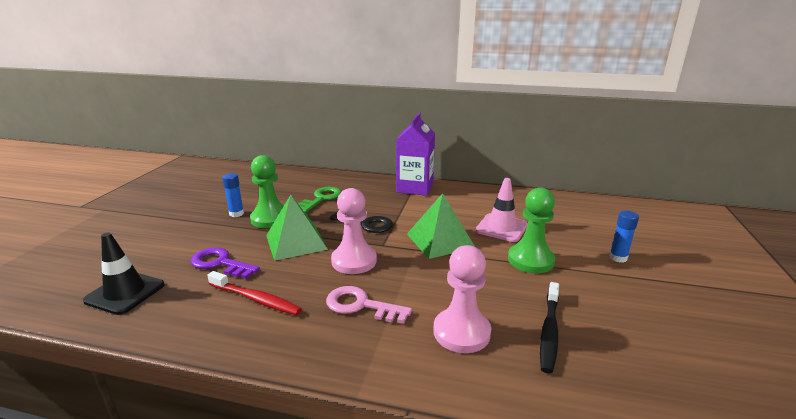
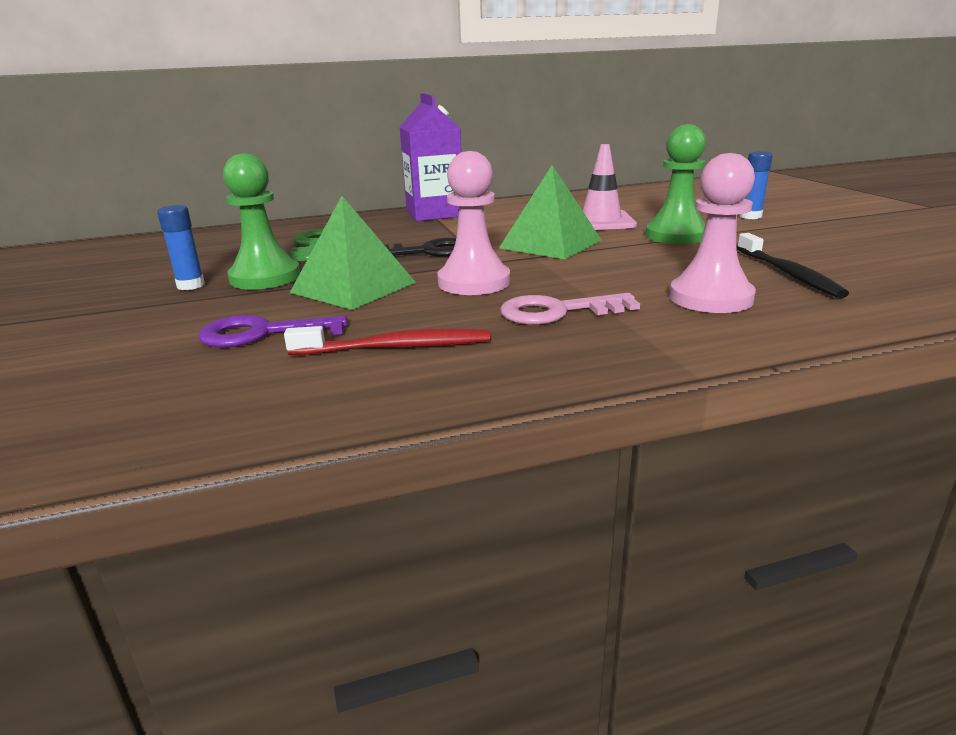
camera: 30 degrees left, 0 degrees up
black traffic cone [83,232,165,315] -> none

